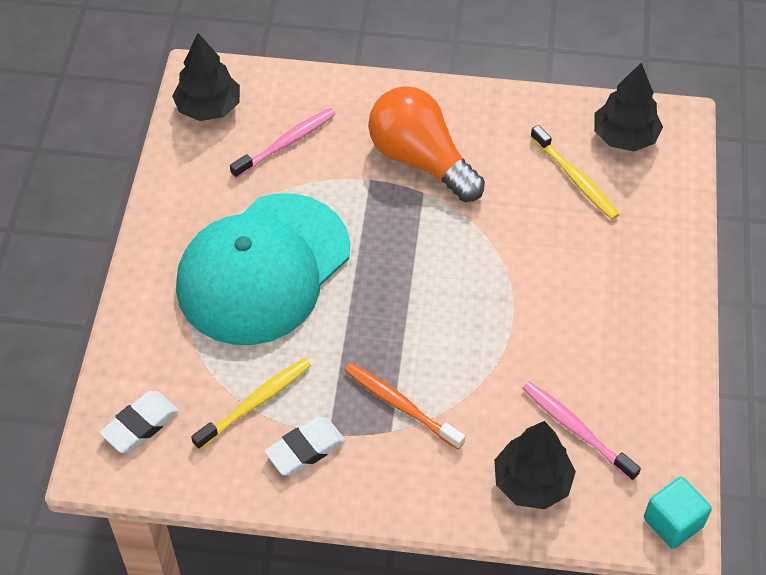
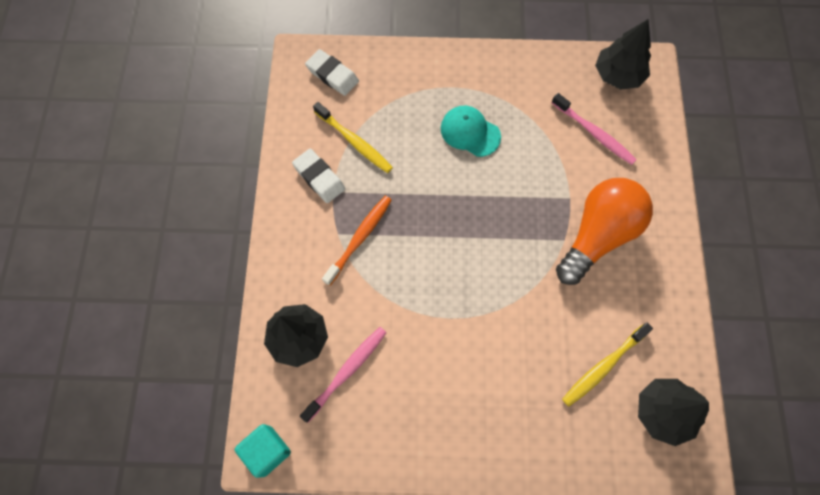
camera: 85 degrees right, 15 degrees up
turquoise cap [176,193,350,345] -> turquoise cap [441,106,501,157], size x0.43

